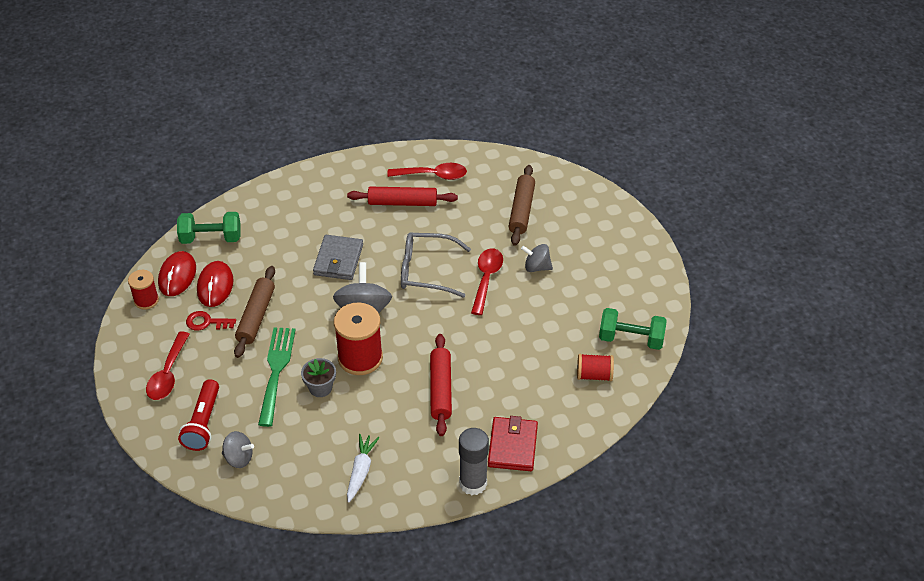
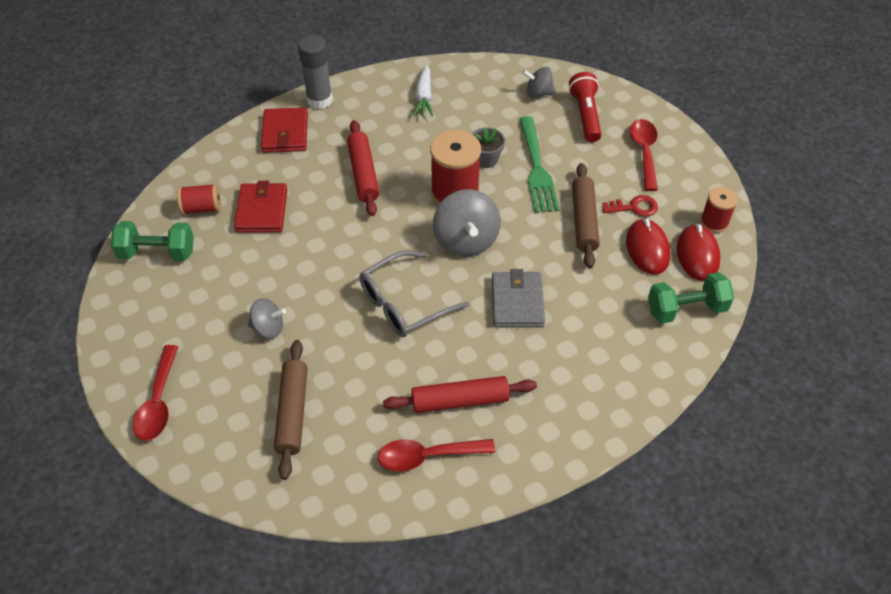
camera: 170 degrees right, 5 degrees up
grey glasses [401,233,471,298] -> grey glasses turned 150 degrees clockwise [359,250,469,337]
red spoon [471,248,503,315] -> red spoon moved to [133,345,178,441]
none -> red wallet [234,181,288,233]

